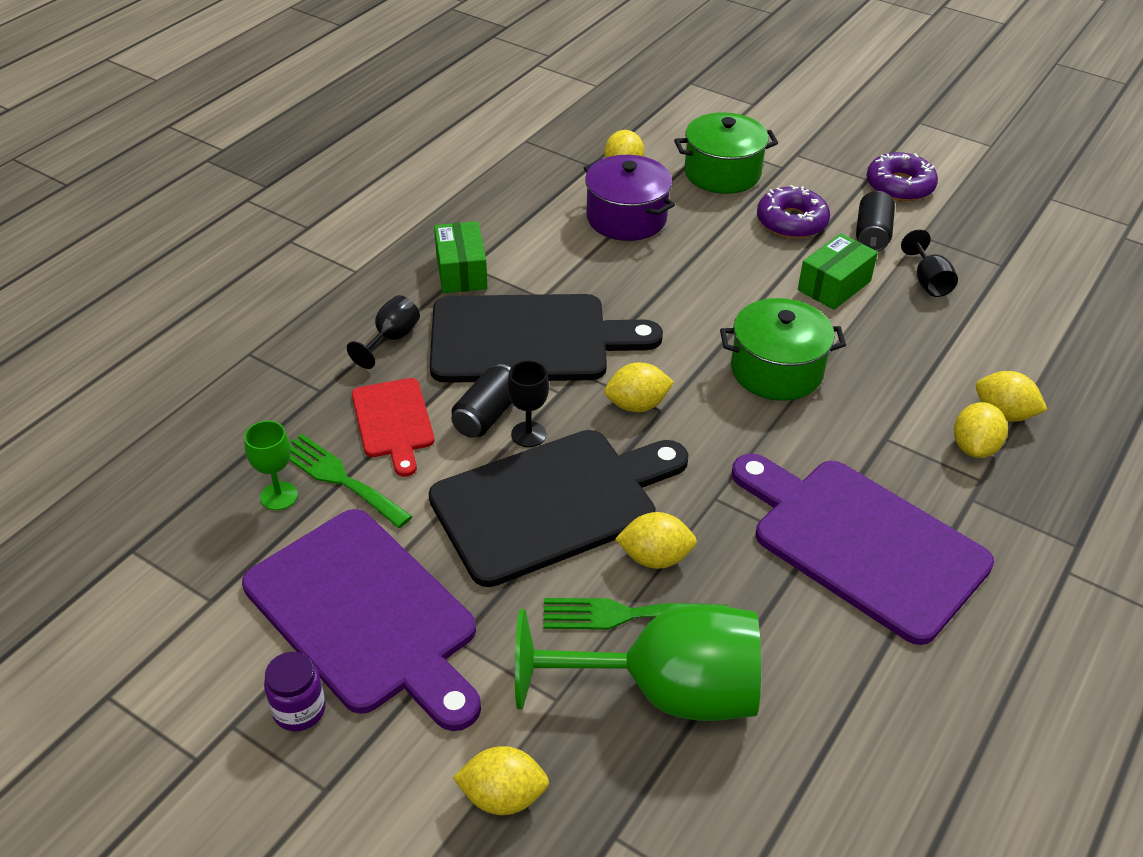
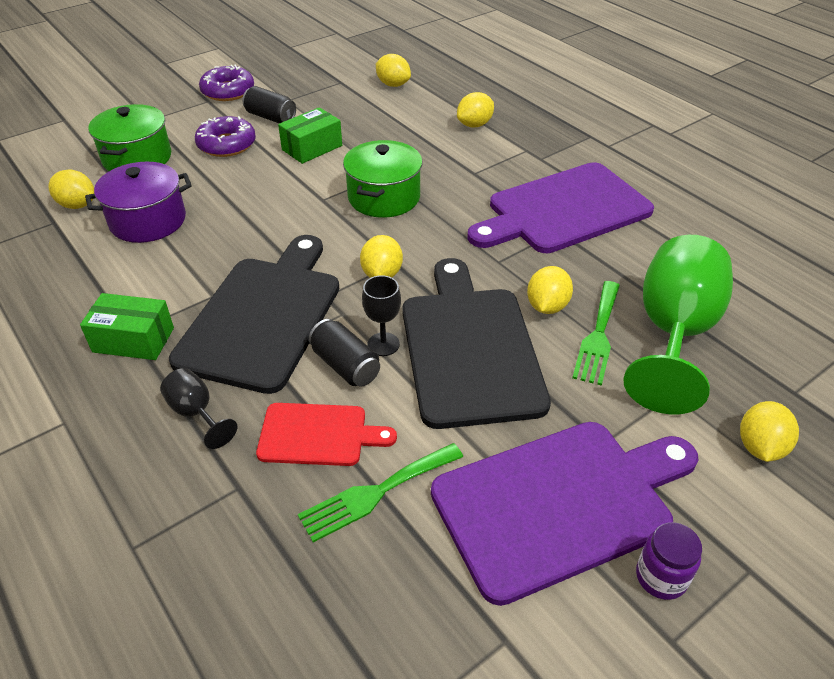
camera: 70 degrees left, 0 degrees up
green goblet [244,421,298,510] -> none
green box [798,233,878,310] -> green box turned 75 degrees clockwise [278,107,342,164]
black goblet [901,229,958,297] -> none
yellow lemon [954,402,1008,458] -> yellow lemon moved to [376,54,411,87]

